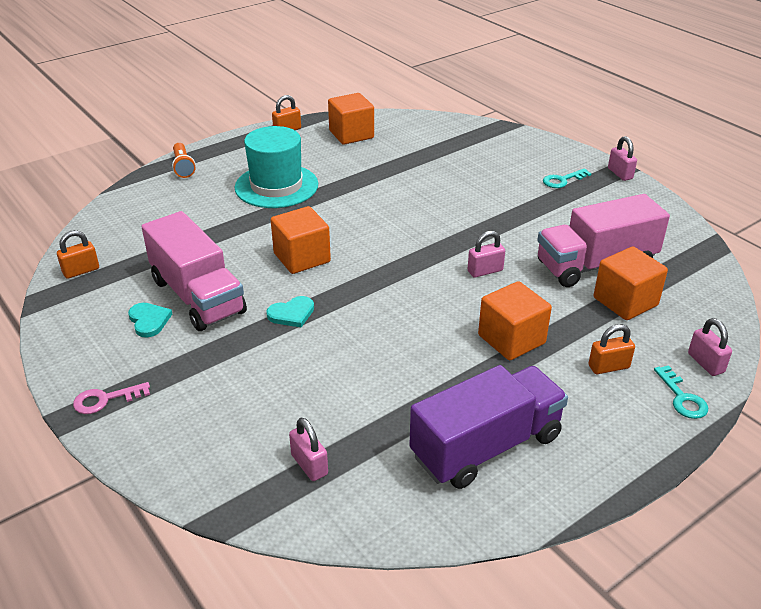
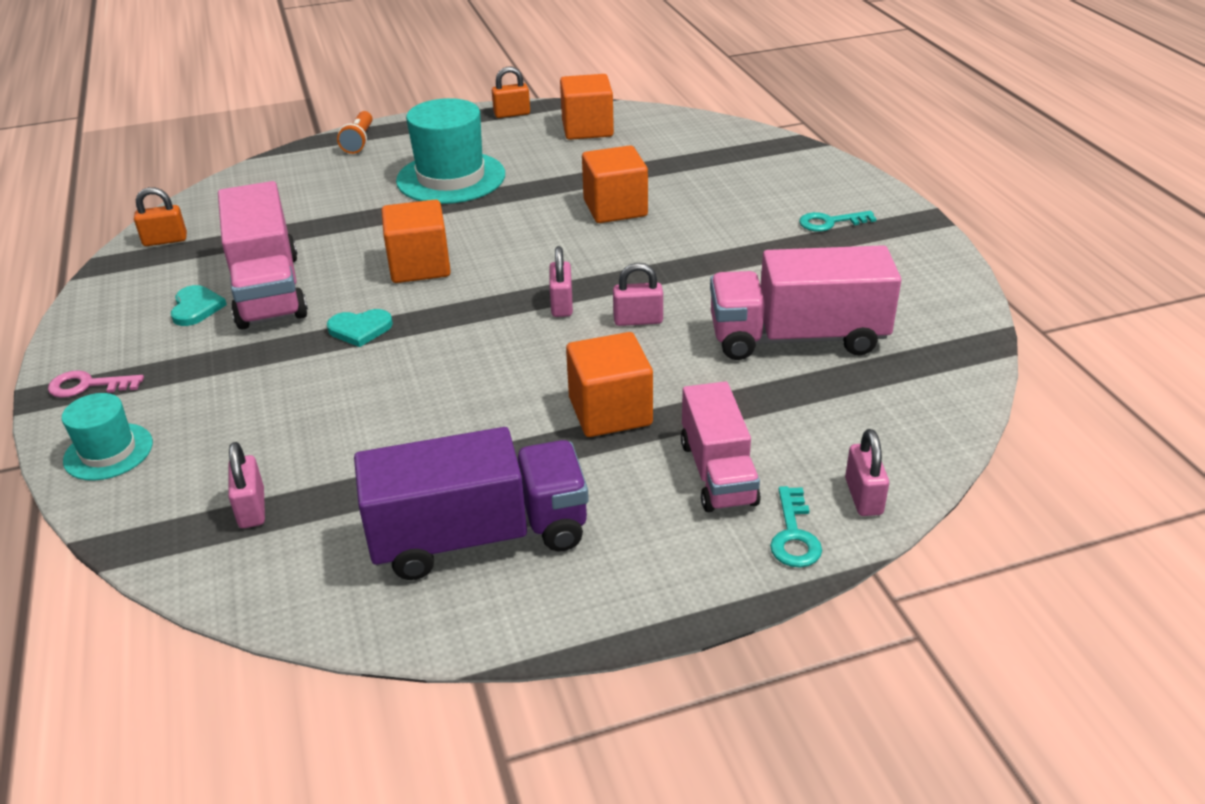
camera: 20 degrees right, 0 degrees up
orange padlock [589,324,635,374] -> pink truck [681,382,761,512]
orange cube [594,247,668,320] -> orange cube moved to [582,145,648,223]
pink padlock [608,136,637,181] -> pink padlock moved to [549,246,573,317]
none -> turquoise hat [62,393,153,481]

